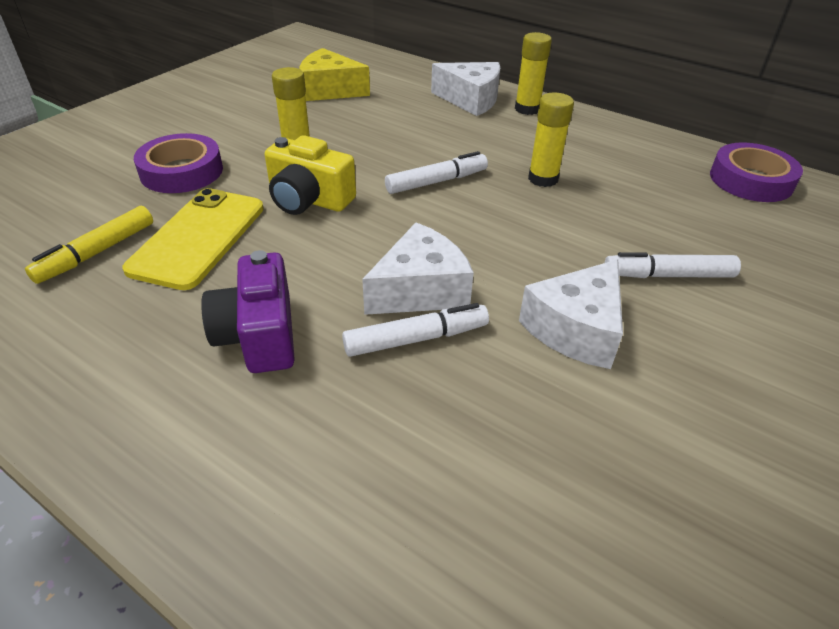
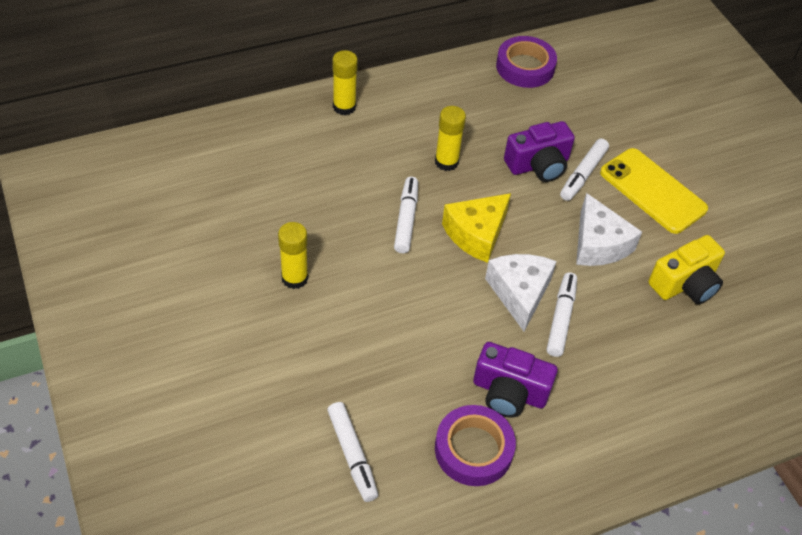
camera: 60 degrees left, 10 degrees up
yellow marker [25,206,153,284] -> white marker [327,402,378,502]
yellow phone [122,188,264,290] -> yellow phone moved to [600,148,708,234]
purple tape [134,133,223,193] -> purple tape moved to [435,405,516,486]
yellow camera [265,135,356,215] -> yellow camera moved to [648,235,725,304]
yellow cheese [299,48,370,101] -> yellow cheese moved to [442,193,511,263]
white cheese [431,62,500,116] -> none
none -> purple camera [504,121,575,182]

